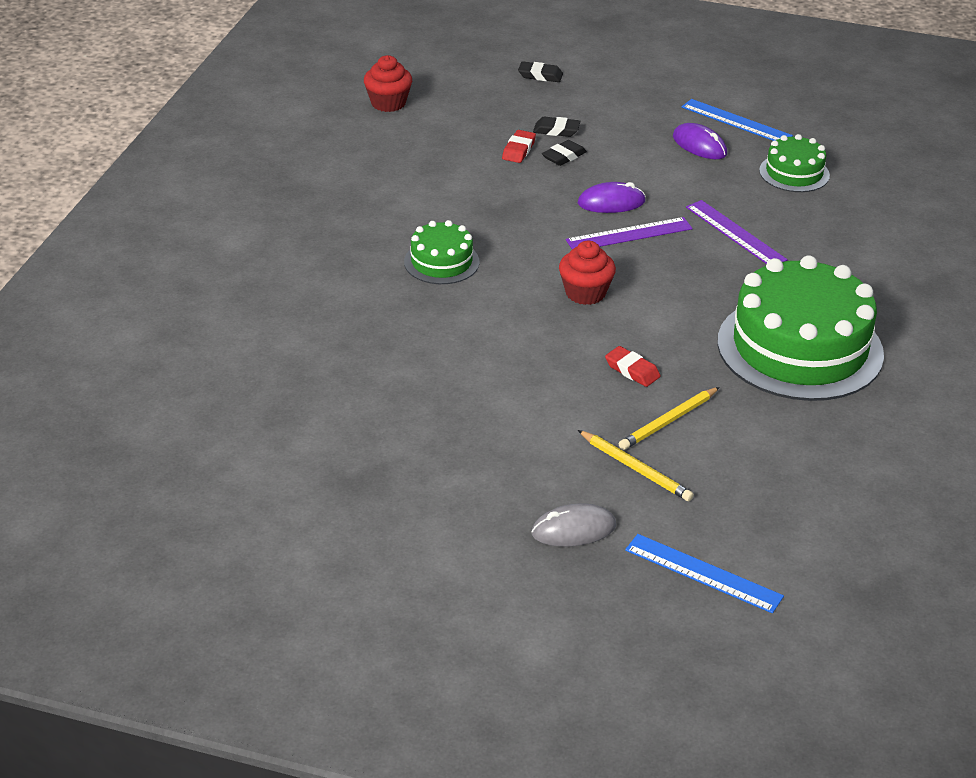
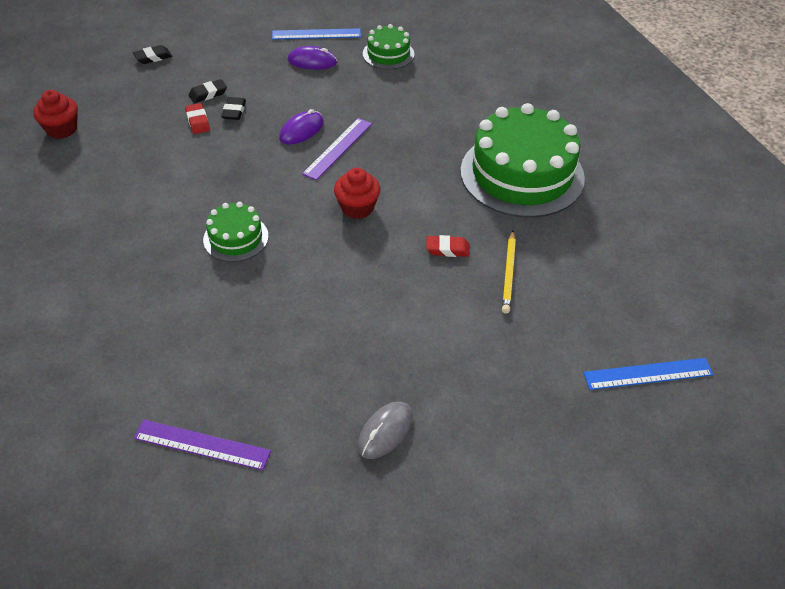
camera: 40 degrees left, 10 degrees up
grey mouse [531,503,616,547] -> grey mouse moved to [357,402,413,459]
yellow pencil [578,430,694,501] -> none
purple ruler [686,200,788,264] -> purple ruler moved to [134,419,271,470]

